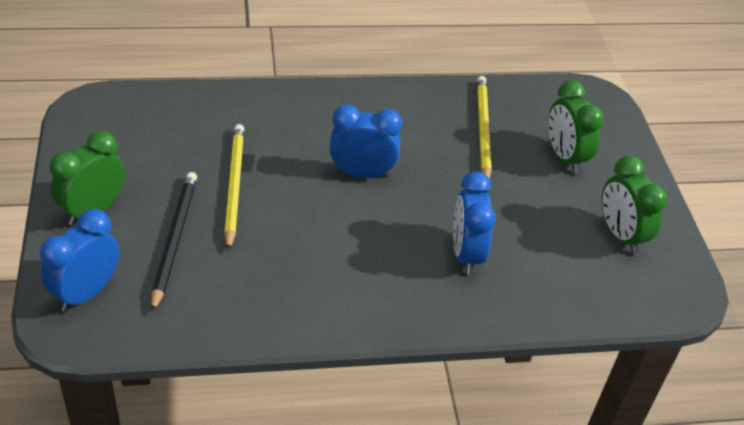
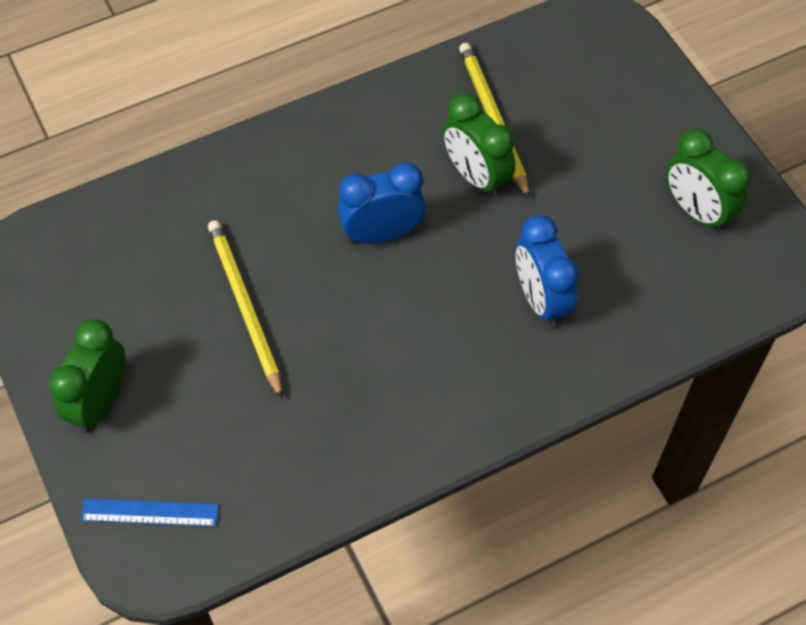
camera: 15 degrees left, 15 degrees up
blue clock [40,209,119,312] -> blue ruler [80,499,219,527]
black pencil [151,172,197,313] -> none
green clock [548,80,604,174] -> green clock moved to [443,93,516,198]

